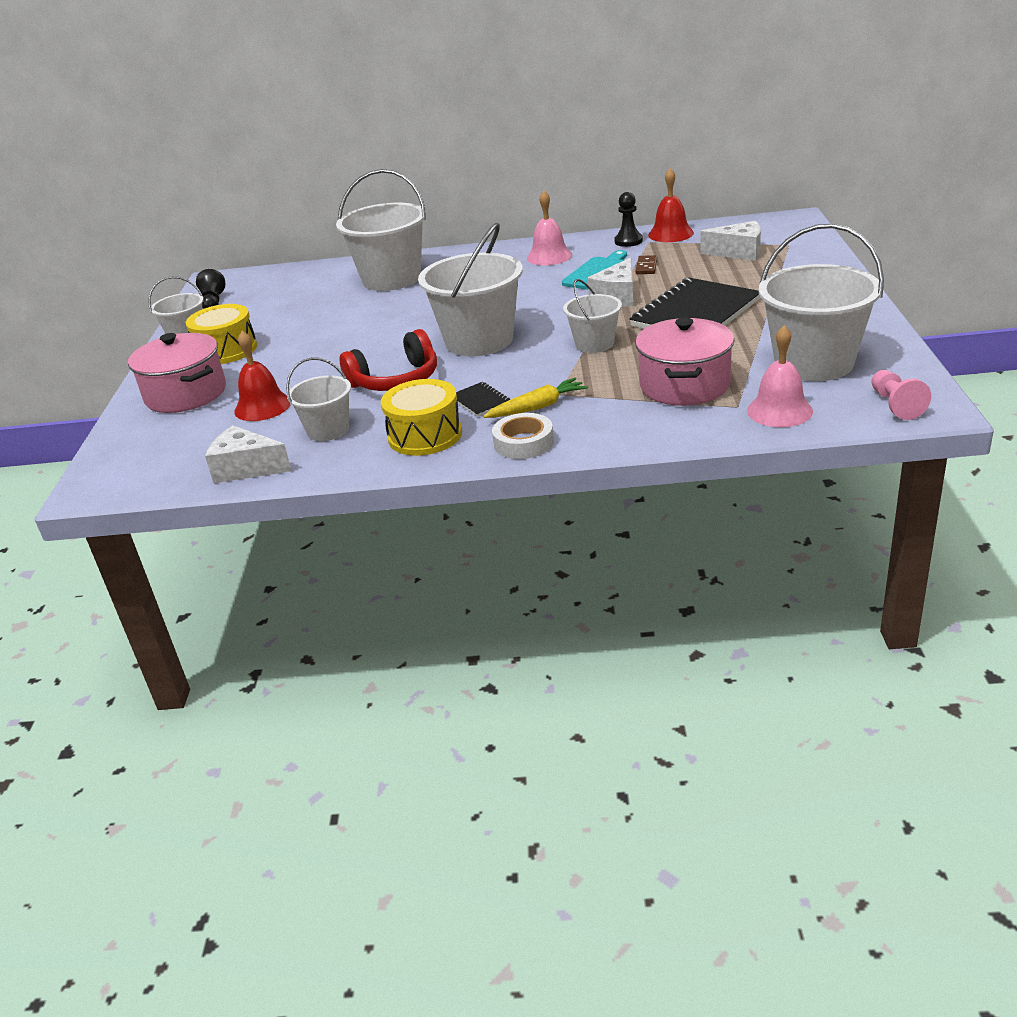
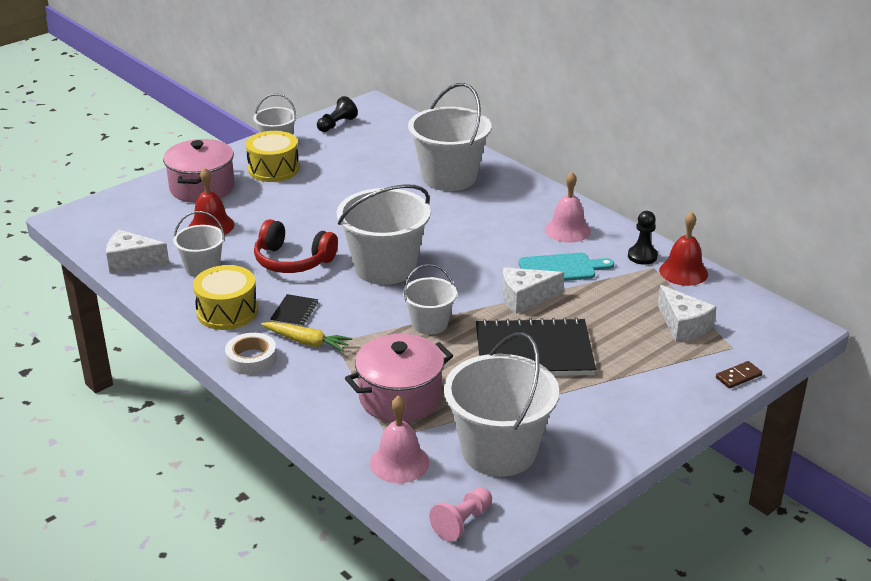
camera: 45 degrees right, 0 degrees up
white cheese [205,425,291,483] -> white cheese turned 60 degrees counterclockwise [106,230,169,274]
brown domino [636,255,657,274] -> brown domino moved to [716,361,762,389]

